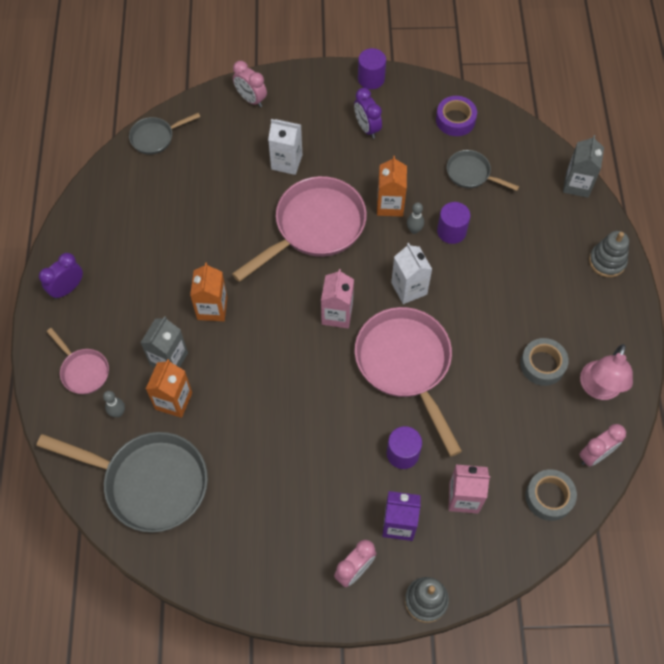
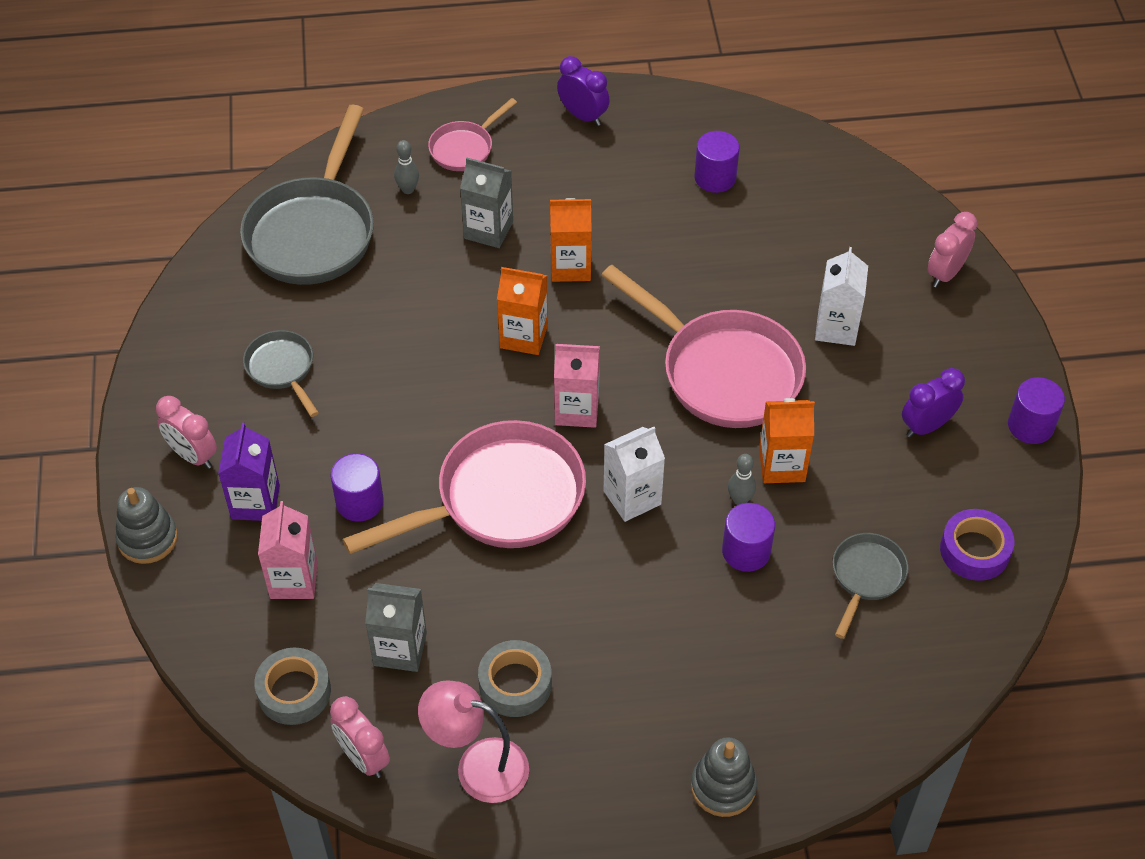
camera: 85 degrees right, 10 degrees down
grey pan [129,113,200,154] -> grey pan moved to [243,330,319,417]
orange carton [146,359,192,418] -> orange carton moved to [497,267,548,355]
grey carton [563,135,604,198] -> grey carton moved to [365,583,427,672]
none -> purple cylinder [695,131,740,193]

